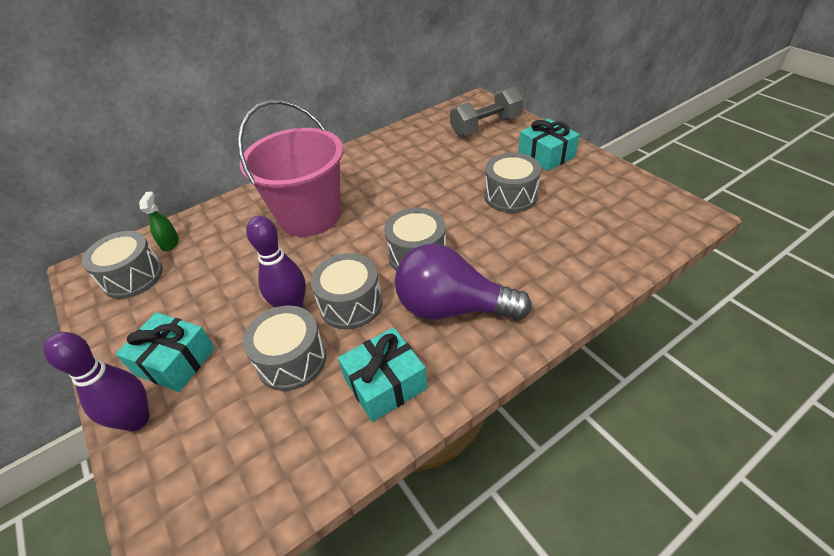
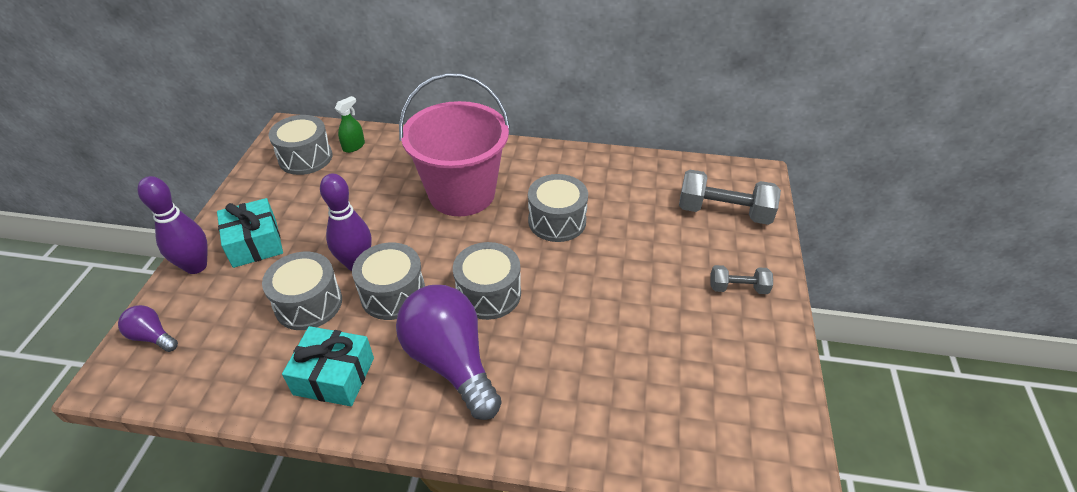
camera: 40 degrees right, 0 degrees up
grey drum [484,153,541,213] -> grey drum moved to [528,174,588,242]
turquoise gift [518,118,580,171] -> grey dumbbell [710,265,773,294]
none -> purple light bulb [118,305,178,352]

